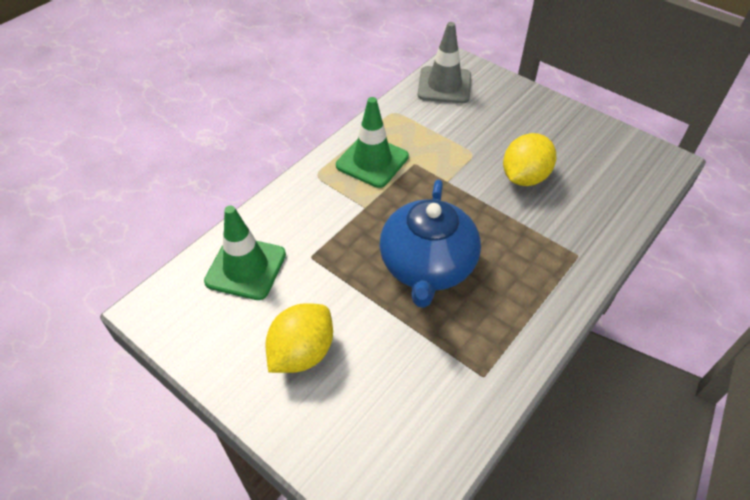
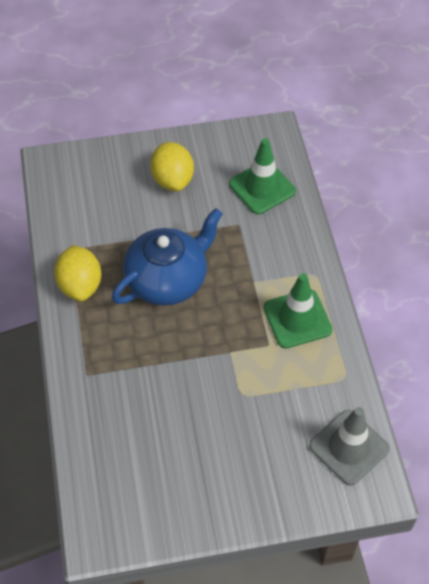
camera: 130 degrees right, 5 degrees up
blue teapot [380,180,481,308] -> blue teapot turned 90 degrees clockwise [112,208,223,306]
yellow lemon [503,133,556,186] -> yellow lemon moved to [54,245,102,301]

